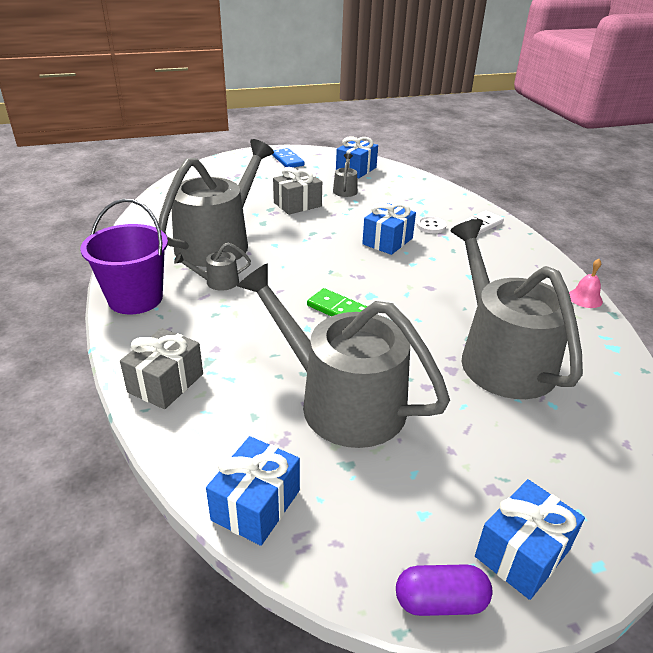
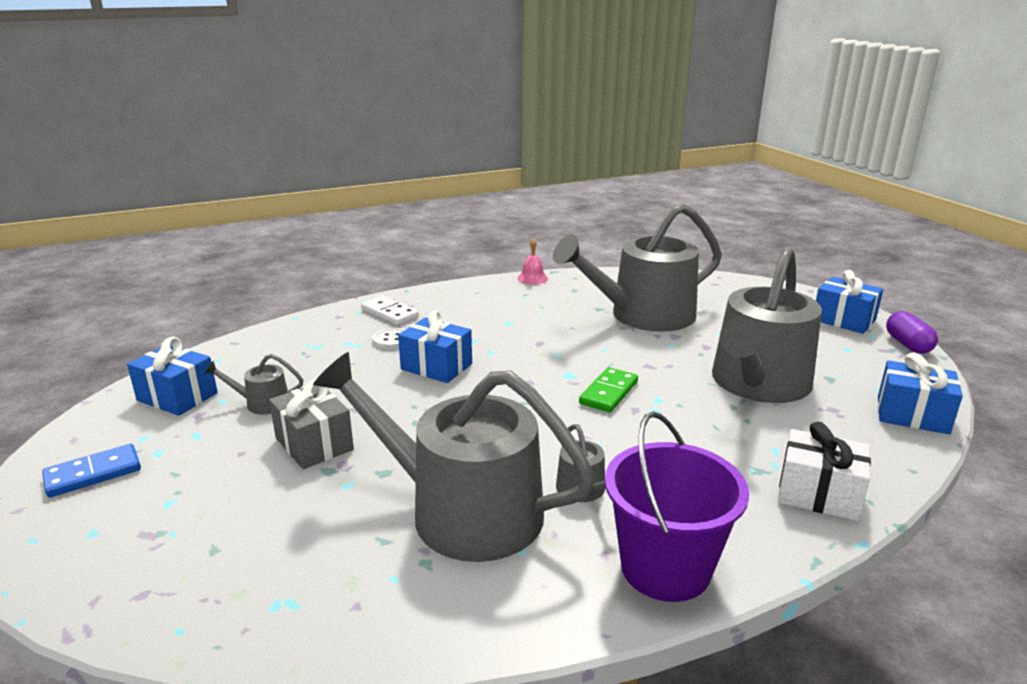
camera: 95 degrees left, 10 degrees down
grey gift [120,328,203,409] -> white gift [778,422,871,521]

